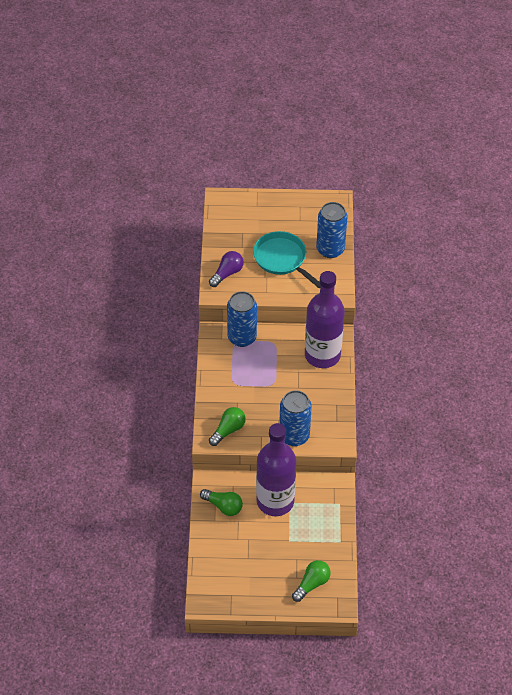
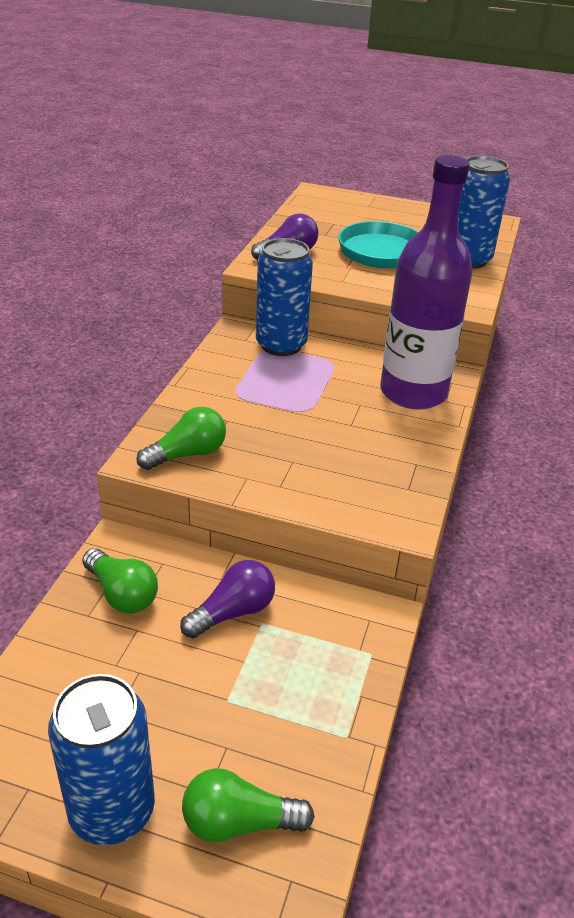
camera: 15 degrees right, 15 degrees down
purple bottle [256,423,296,516] -> purple light bulb [180,560,275,638]
blue can [279,390,312,446] -> blue can moved to [48,674,155,845]
green light bulb [292,560,331,602] -> green light bulb turned 150 degrees counterclockwise [182,768,315,843]

